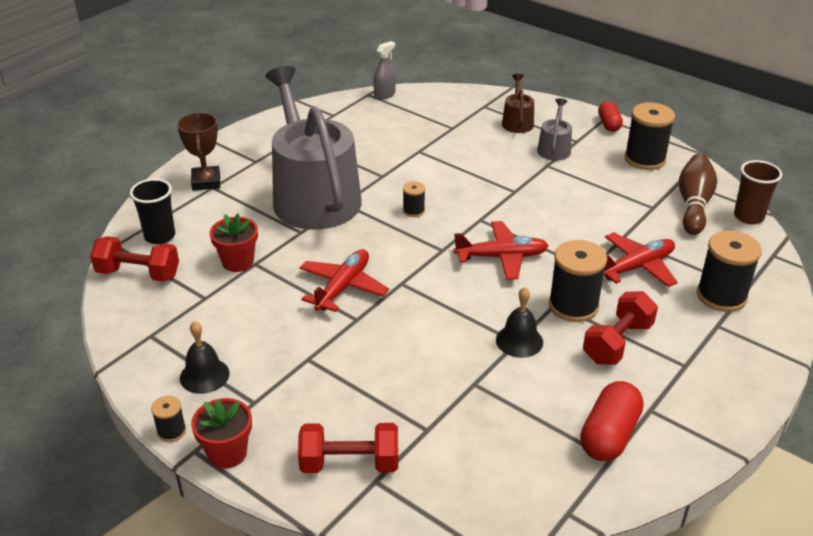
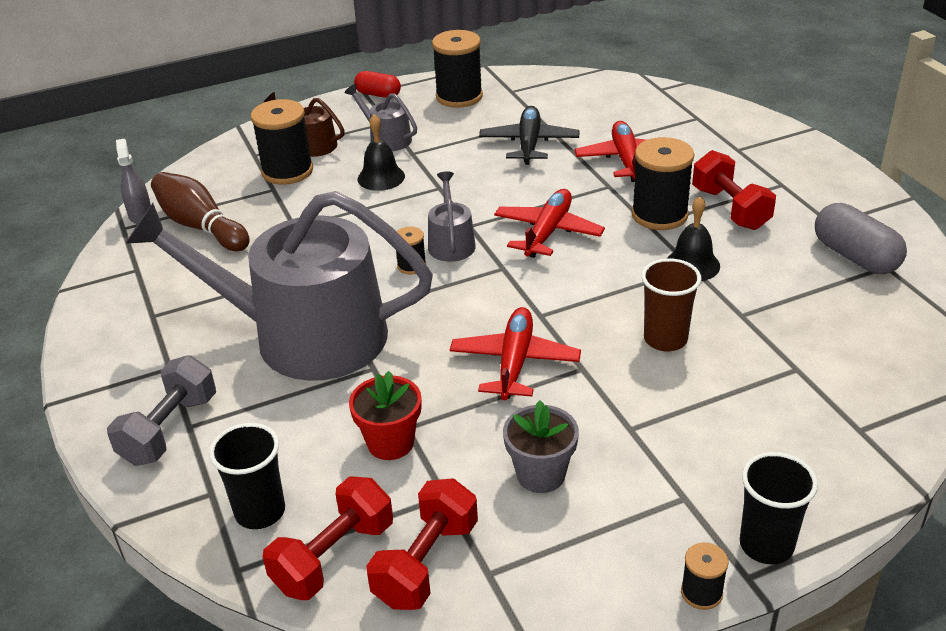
camera: 60 degrees left, 0 degrees up
brown trophy [177,113,220,191] -> grey dumbbell [107,355,216,466]
black bell [180,321,230,394] -> black bell moved to [357,114,405,191]
red flower pot [191,398,252,469] -> black cup [740,452,818,565]
red dumbbell [298,423,398,473] -> red dumbbell moved to [366,478,478,610]
red plane [300,249,389,312] -> red plane turned 45 degrees clockwise [450,307,581,400]
red capsule [580,381,644,461] -> grey capsule [815,203,907,274]
brown bowling pin [679,154,717,235] -> brown bowling pin moved to [151,172,250,251]
black spool [697,231,762,312] -> black spool moved to [251,99,313,185]
brown cup [734,160,782,224] -> brown cup moved to [641,258,702,352]
none -> grey watering can [428,171,476,262]
none -> black plane [479,106,579,165]
none -> grey flower pot [503,400,579,493]

